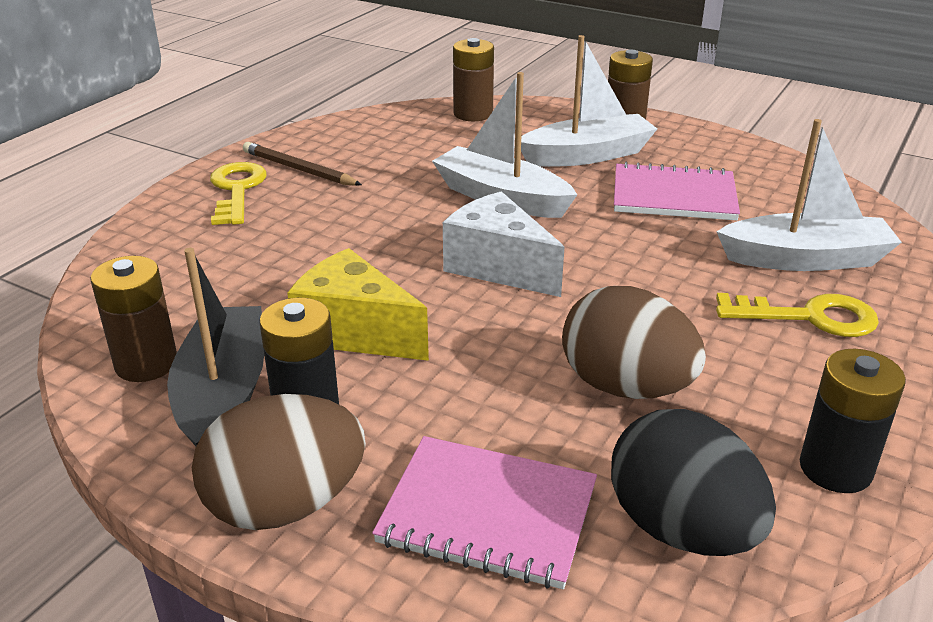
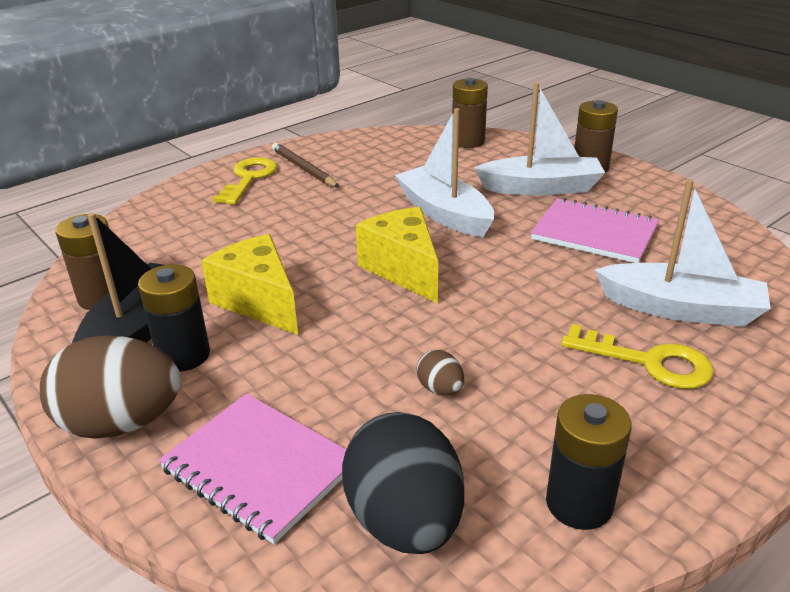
camera: 20 degrees right, 0 degrees up
white cheese [443,191,564,297] -> yellow cheese [356,207,438,303]
brown egg [562,286,706,399] -> brown egg [416,350,464,395], size x0.45

